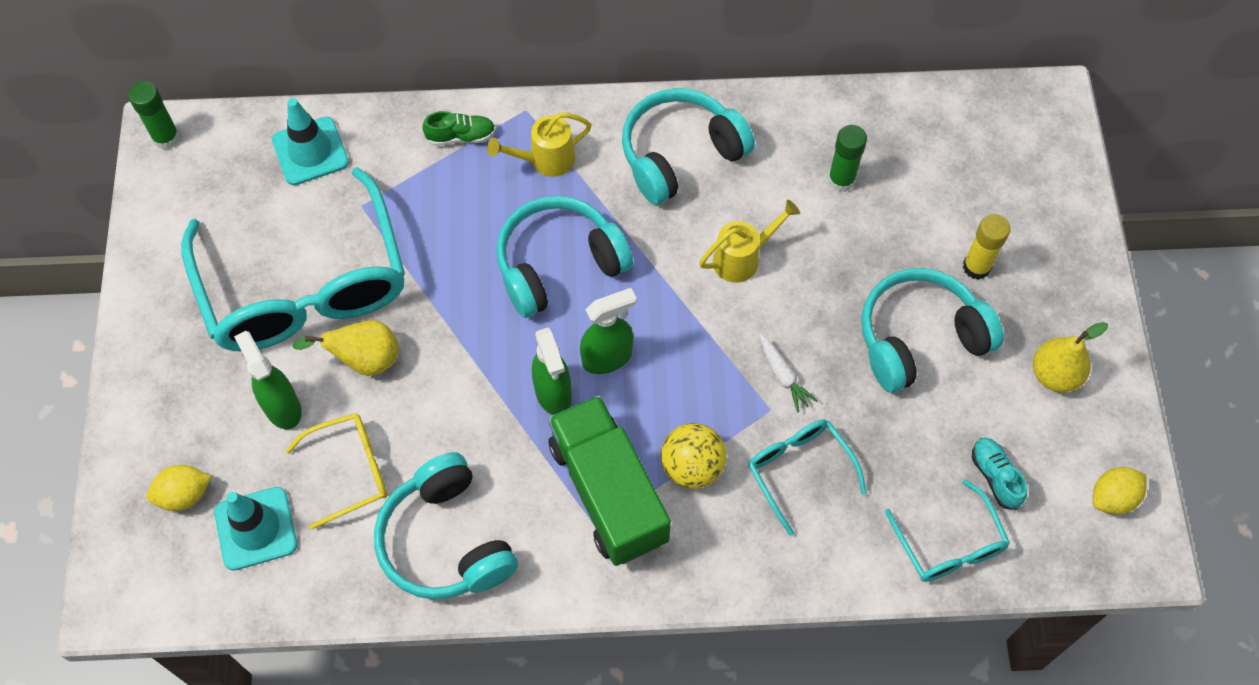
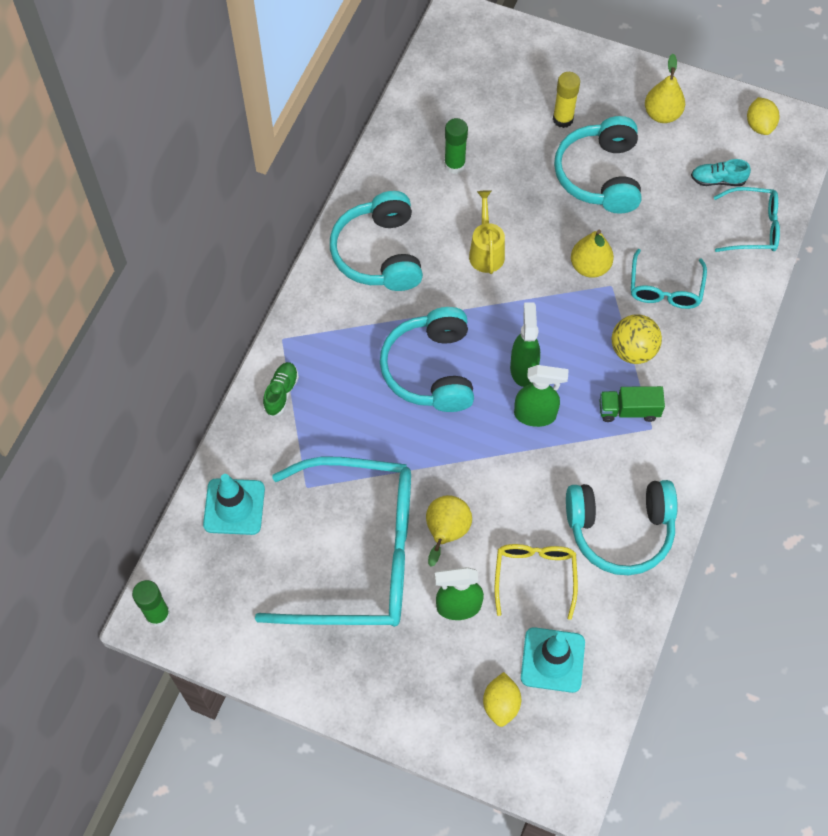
camera: 65 degrees left, 0 degrees up
yellow watering can [487,112,591,177] -> none
green truck [548,395,671,566] -> green truck [599,386,665,422], size x0.50
turquoise glasses [748,419,867,536] -> turquoise glasses turned 75 degrees counterclockwise [631,249,707,309]
white carrot [759,333,817,412] -> yellow pear [571,230,614,278]

